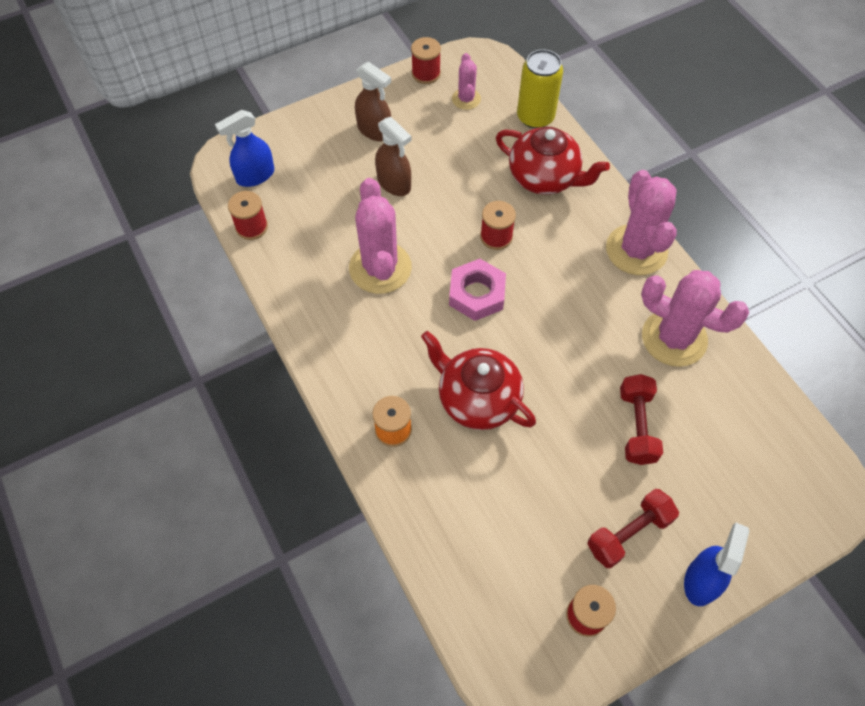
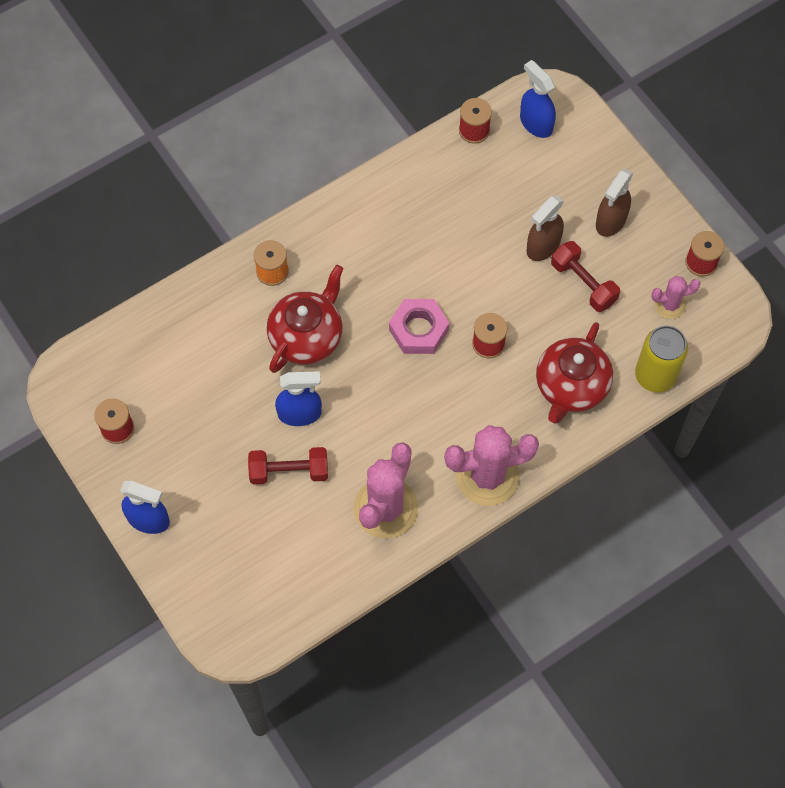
camera: 85 degrees right, 5 degrees up
pink cactus [349,178,412,294] -> none
red dumbbell [587,489,679,568] -> red dumbbell moved to [551,241,620,312]
none -> blue spray bottle [275,371,322,426]

